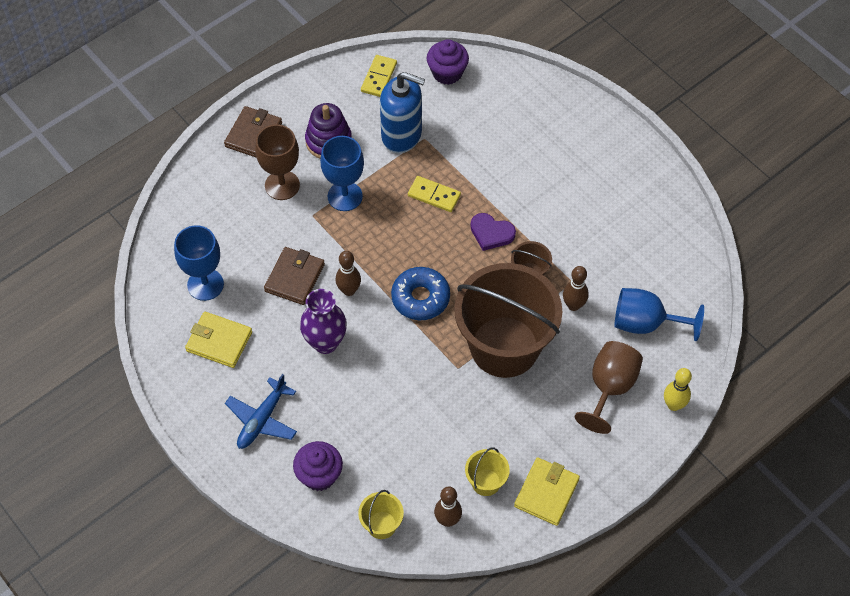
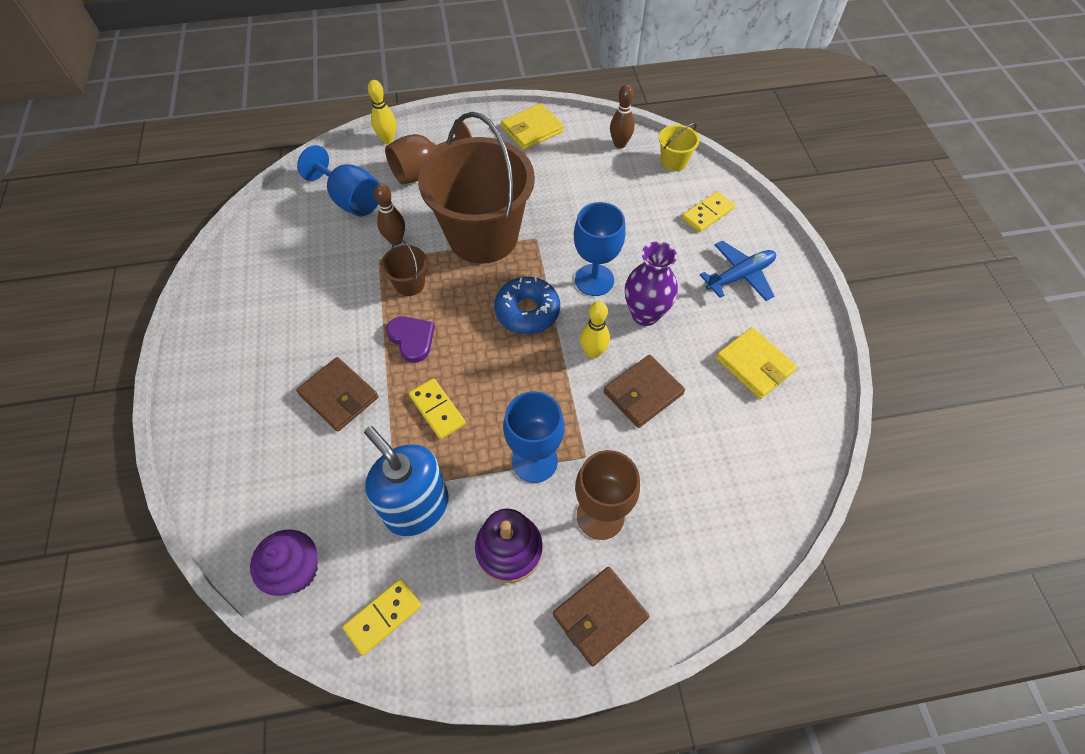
camera: 150 degrees left, 0 degrees up
blue goblet [174,225,224,301] -> blue goblet moved to [574,202,626,296]
purple cupcake [293,441,343,491] -> yellow domino [682,191,735,232]
brown bowling pin [336,251,361,296] -> yellow bowling pin [580,301,610,359]
yellow bucket [465,448,510,496] -> none
none -> brown wallet [296,357,378,432]

